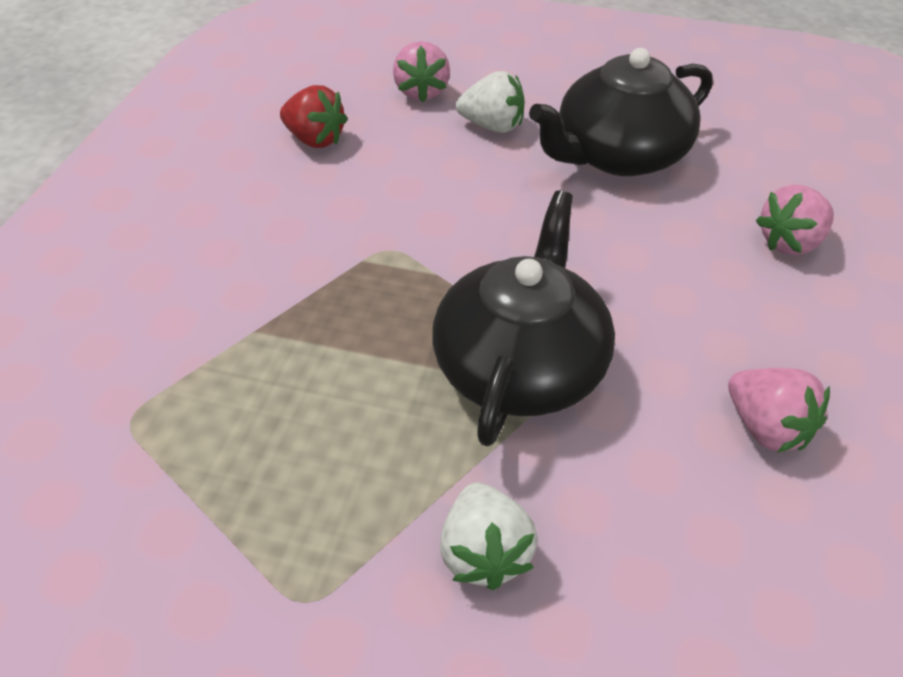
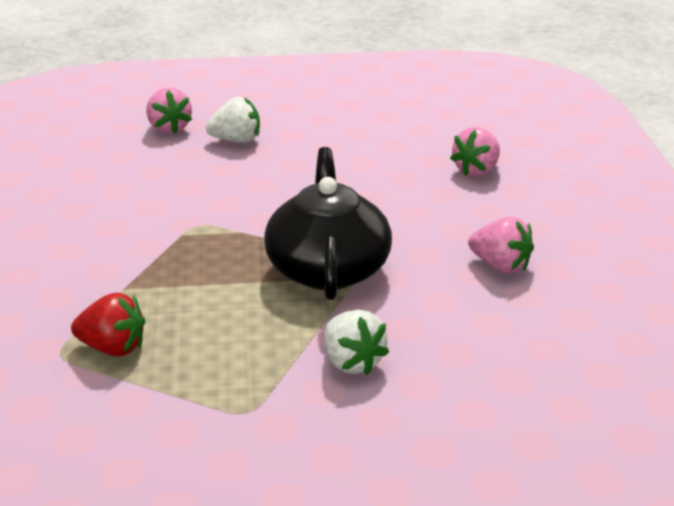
camera: 20 degrees left, 15 degrees down
red strawberry [280,85,348,148] -> red strawberry moved to [71,293,145,357]
black teapot [529,48,712,176] -> none

